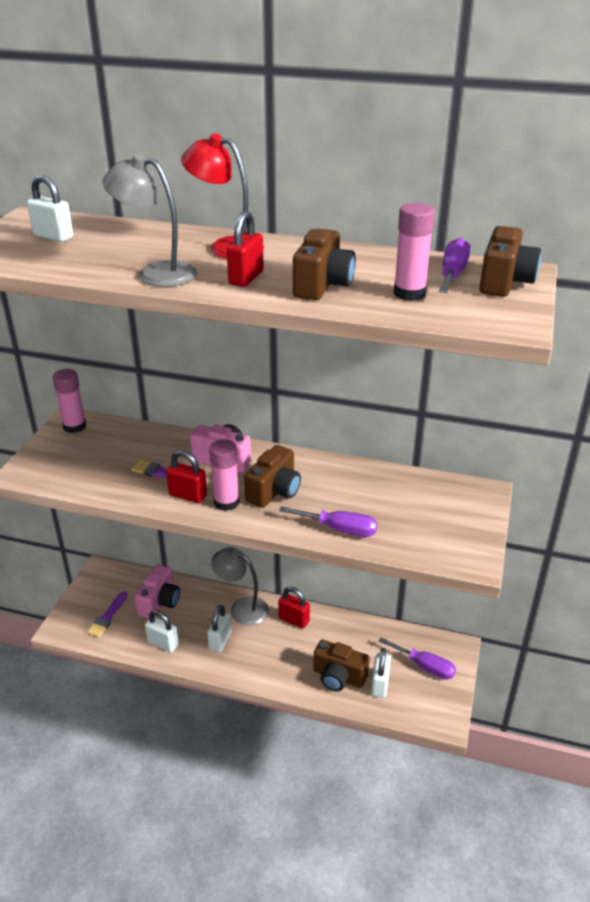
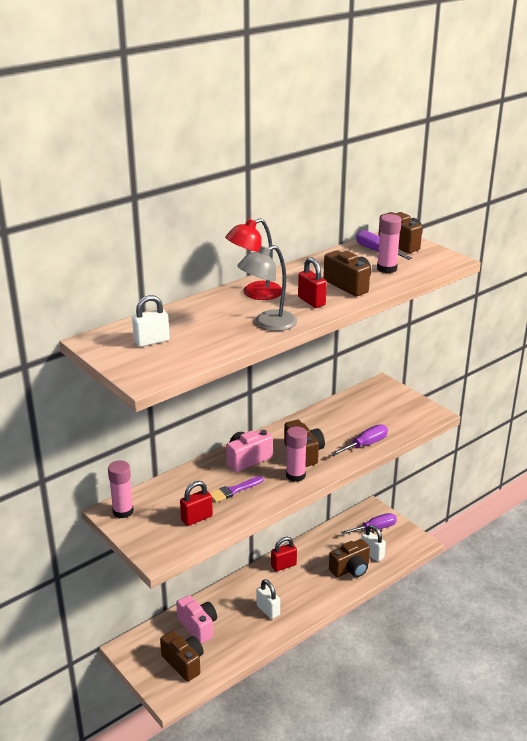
camera: 55 degrees left, 5 degrees down
purple brush [87,591,128,638] -> brown camera [160,631,204,682]
white padlock [145,610,179,653] -> none
red padlock [166,450,207,503] -> red padlock moved to [180,481,213,526]
grey lamp [211,547,269,625] -> none

